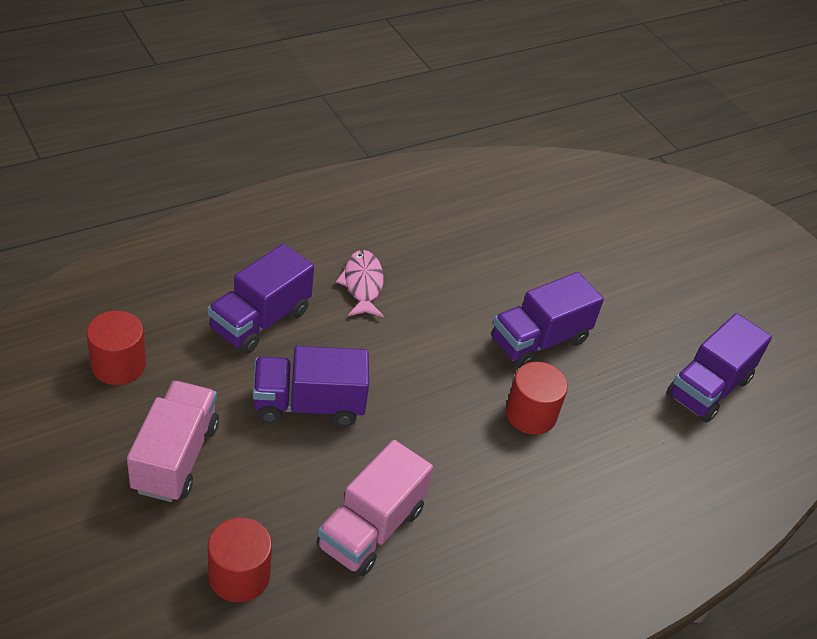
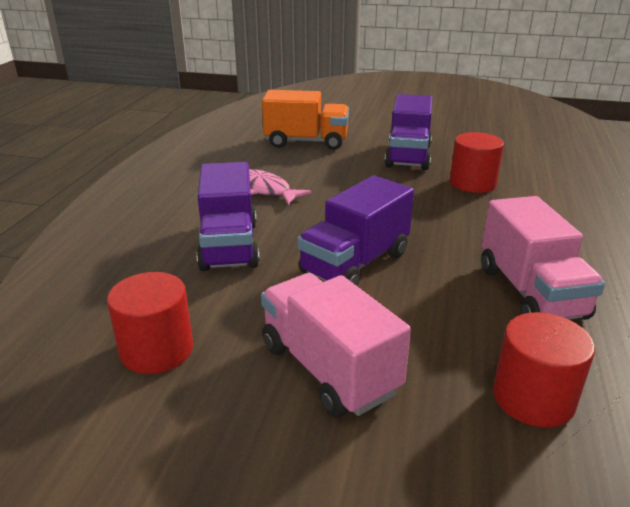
camera: 40 degrees left, 15 degrees down
purple truck [666,313,772,423] -> none
none -> orange truck [262,90,349,150]

